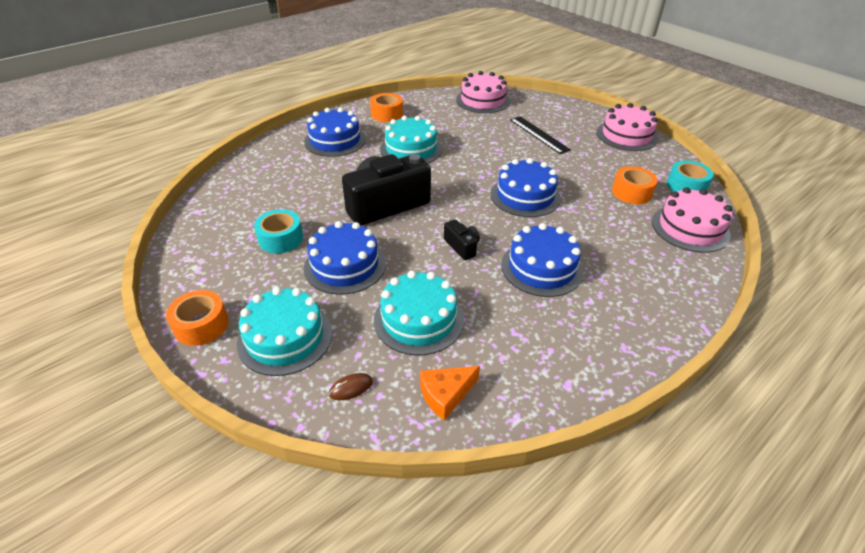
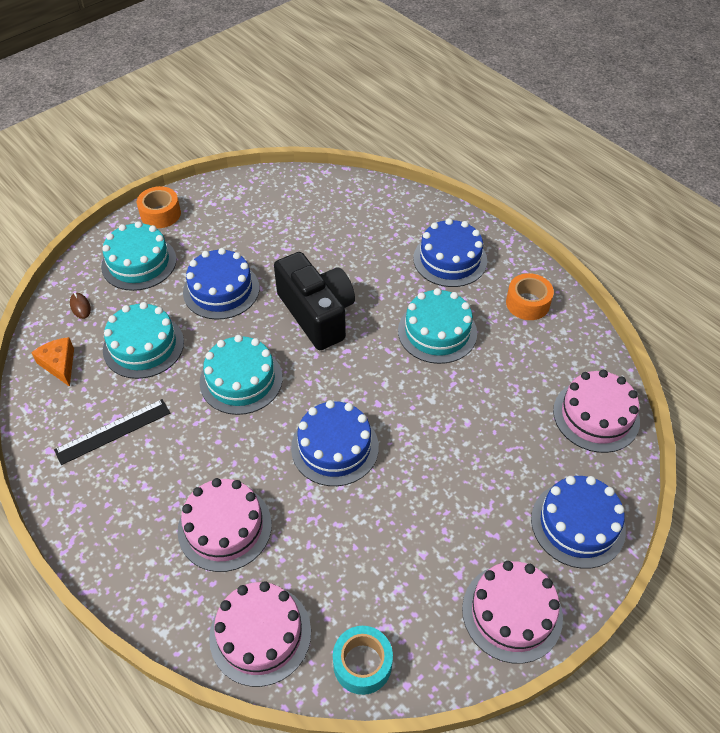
camera: 90 degrees right, 10 degrees up
turquoise tape [254,209,303,253] -> none
black camera [444,219,480,260] -> turquoise cake [200,335,283,415]
blue cake [501,223,583,297] -> blue cake moved to [531,476,626,569]
black ruler [510,116,571,154] -> black ruler moved to [54,399,170,465]
orange tape [612,166,658,204] -> none
none -> pink cake [177,478,272,572]

